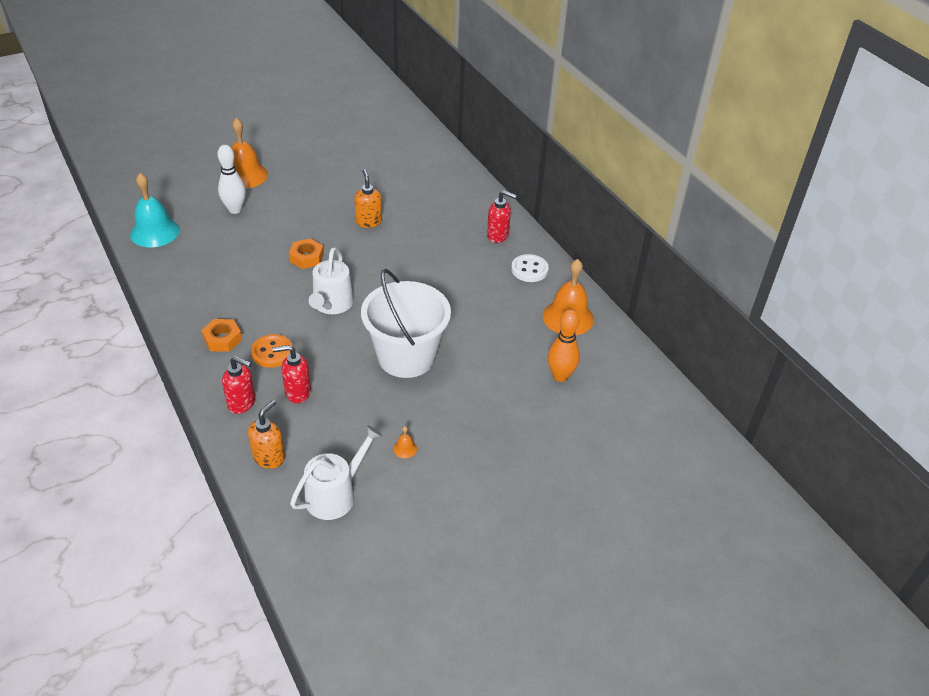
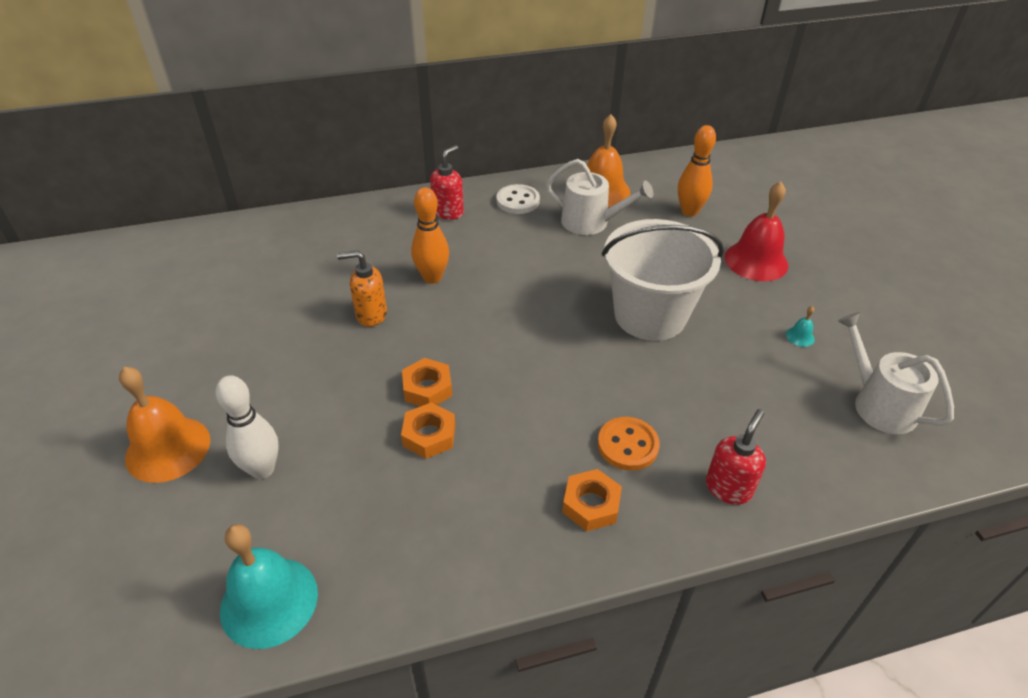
camera: 75 degrees left, 0 degrees up
orange soap dispenser [248,400,285,469] -> none
red soap dispenser [273,345,311,403] -> none
white watering can [309,247,354,314] -> white watering can moved to [546,159,653,235]
orange bell [393,426,417,458] -> turquoise bell [786,306,815,347]
none -> orange nut [401,402,455,459]
none -> orange bowling pin [411,187,449,284]
none -> red bell [725,181,788,281]

